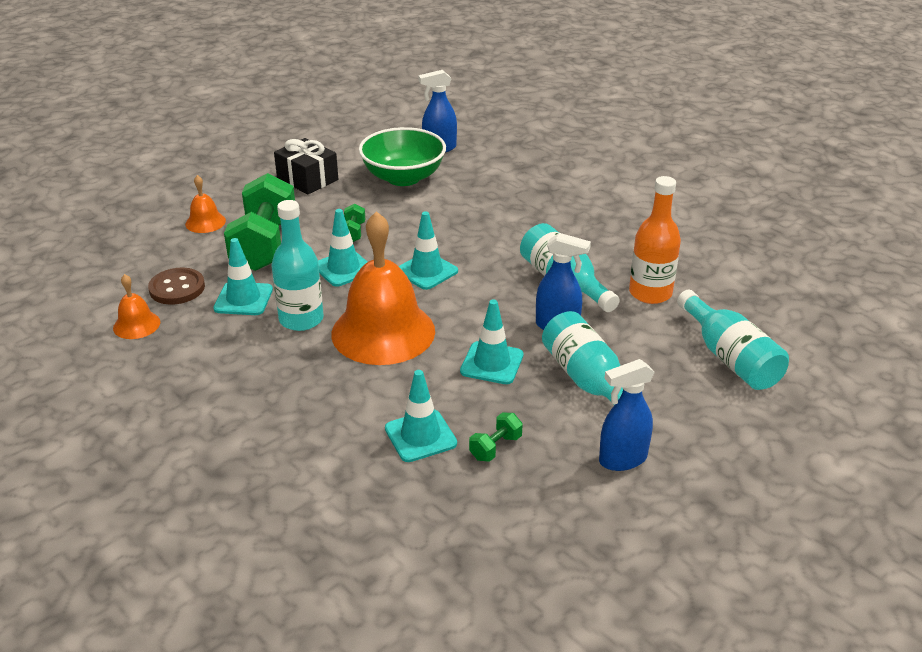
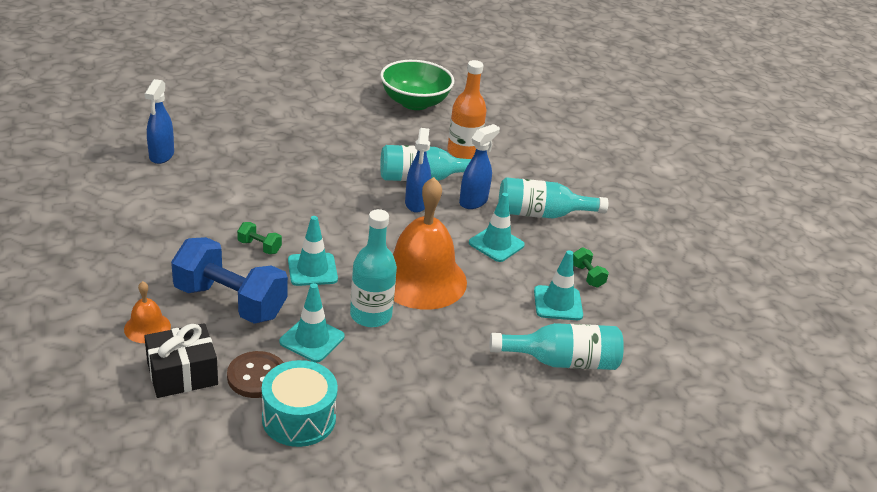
camera: 70 degrees left, 0 degrees up
orange bell [113,274,160,339] -> turquoise drum [262,360,338,447]
green dumbbell [224,173,295,271] -> blue dumbbell [171,237,288,324]
black gift [274,138,338,194] -> black gift moved to [144,323,218,398]
green bowl [359,127,446,186] -> green bowl moved to [380,60,454,110]
turquoise traffic cone [399,211,458,290] -> none
blue spray bottle [599,359,655,471] -> blue spray bottle moved to [405,128,431,213]
turquoise bottle [677,290,789,390] -> turquoise bottle moved to [490,323,624,370]

